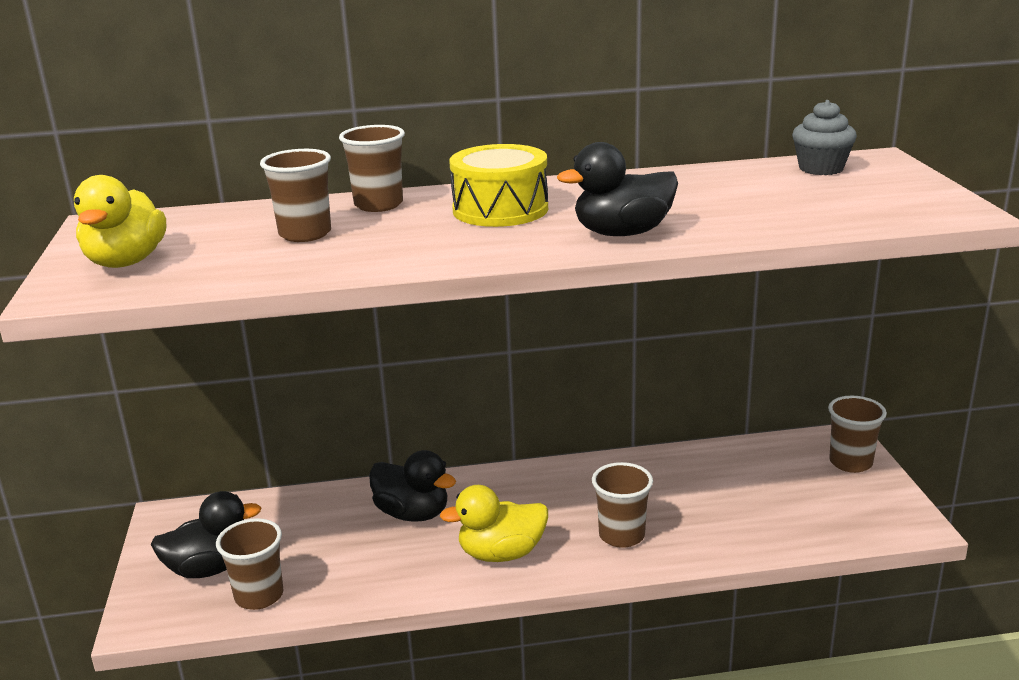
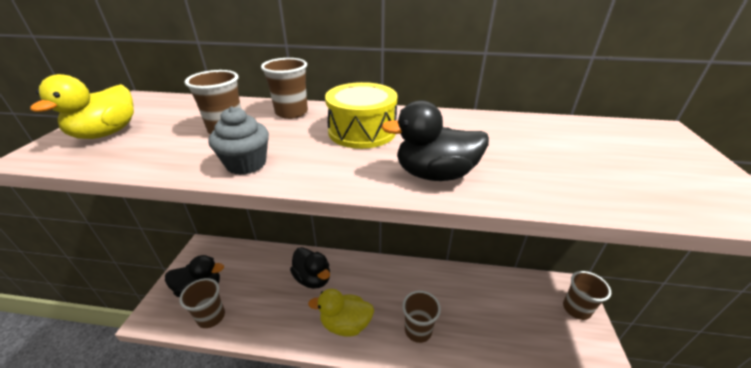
camera: 15 degrees right, 10 degrees up
grey cupcake [792,100,857,175] -> grey cupcake moved to [209,106,269,175]

